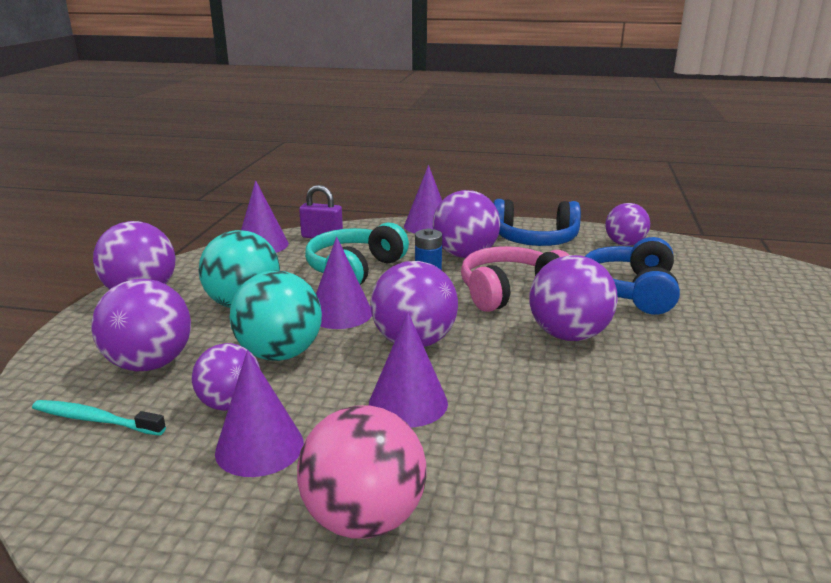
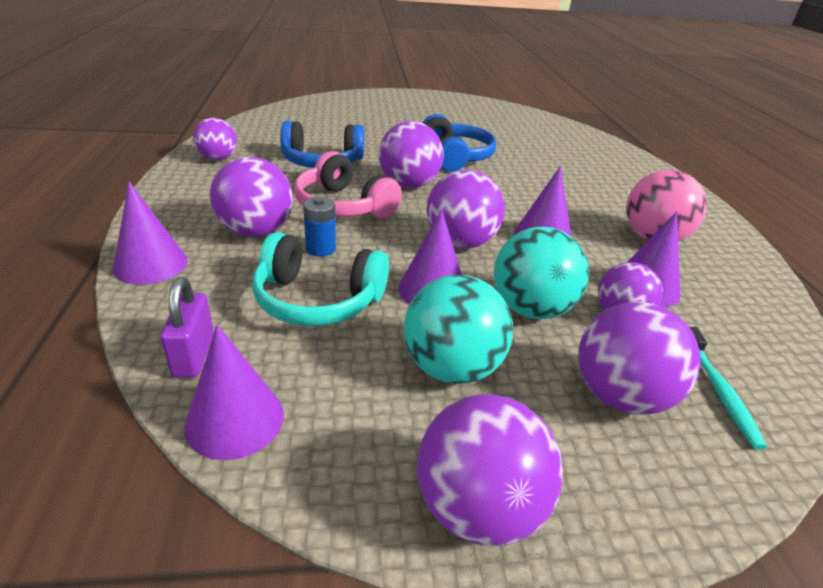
camera: 110 degrees left, 10 degrees up
blue headphones [493,199,581,246] -> blue headphones moved to [423,114,497,172]

